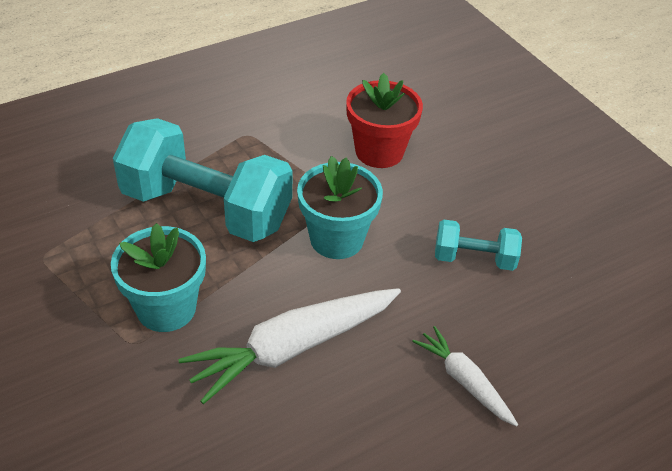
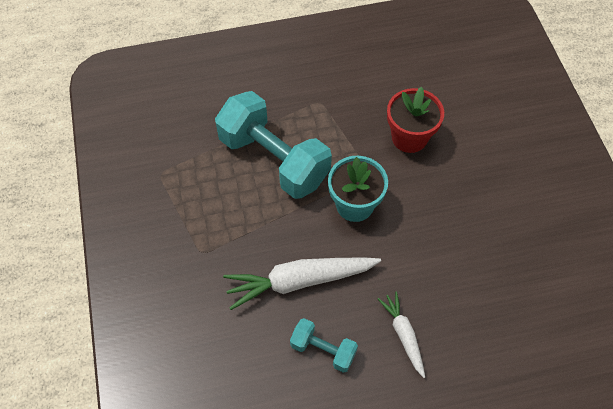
camera: 20 degrees right, 15 degrees up
turquoise flower pot [111,223,206,332] -> none
turquoise dumbbell [435,219,522,271] -> turquoise dumbbell moved to [290,318,358,373]

